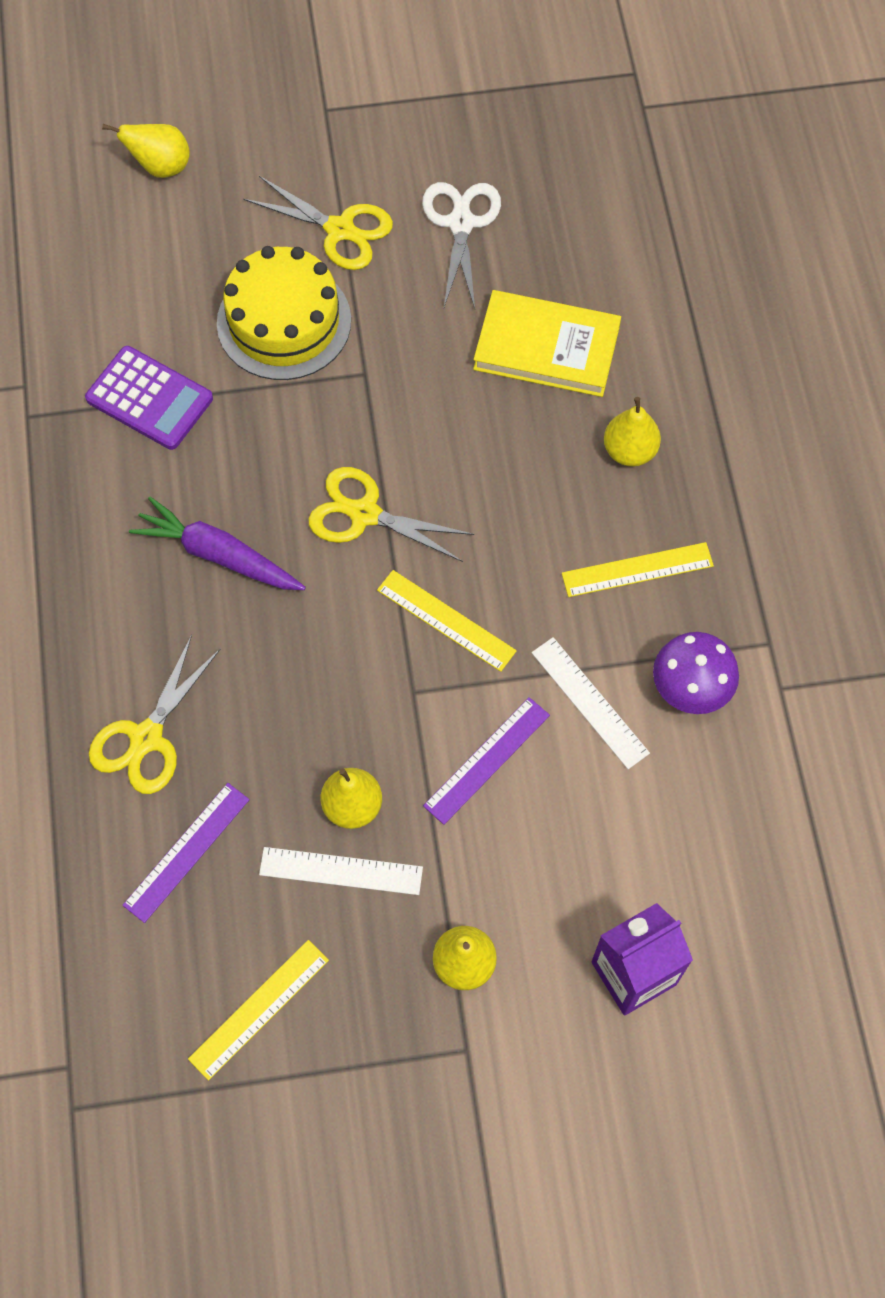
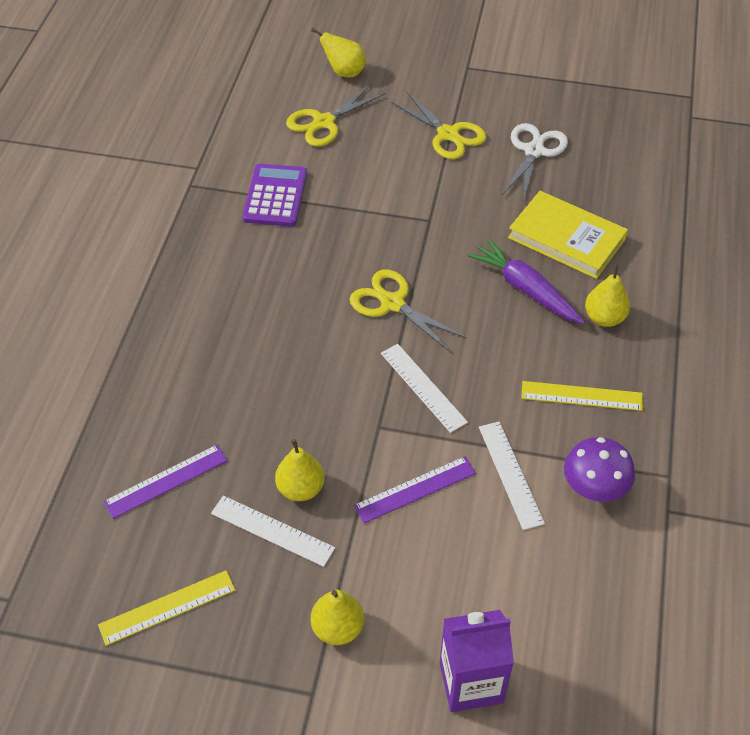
camera: 20 degrees right, 15 degrees down
purple calculator [85,346,213,450] -> purple calculator turned 135 degrees counterclockwise [243,164,307,227]
yellow scissors [89,635,221,794] -> yellow scissors moved to [286,84,386,146]
purple carrot [129,497,306,590] -> purple carrot moved to [467,238,585,324]
yellow cake [217,246,351,380] -> none
yellow ruler [377,570,517,672] -> white ruler [381,344,468,433]

